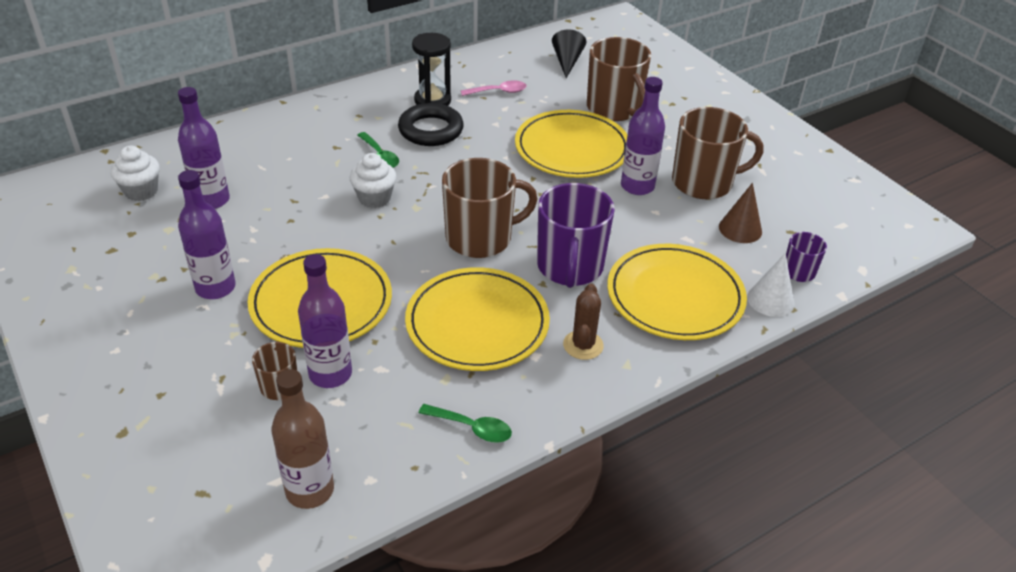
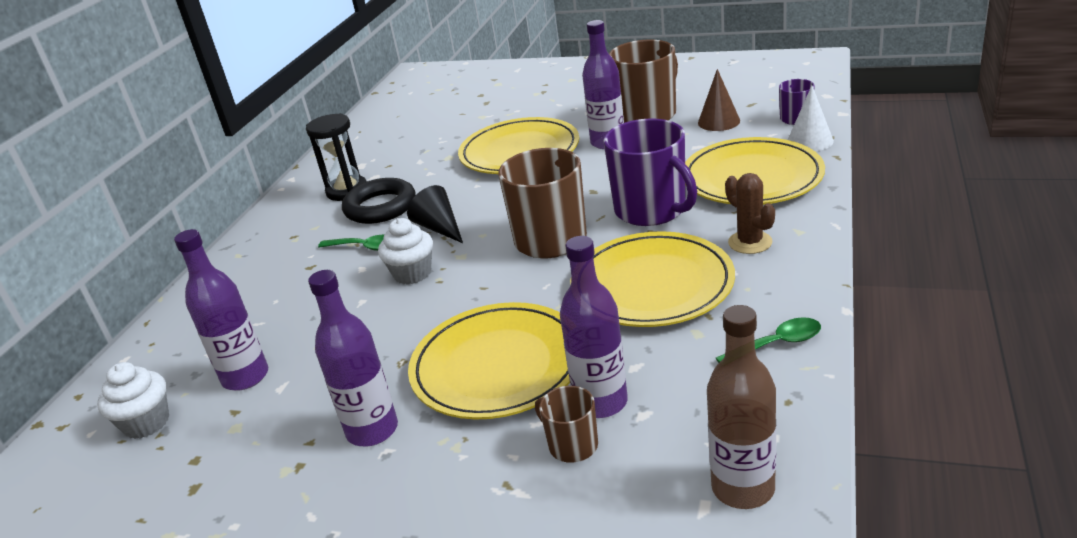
camera: 35 degrees left, 10 degrees down
pink spoon [461,80,526,96] -> none
black cone [552,29,586,78] -> black cone moved to [407,185,463,243]
brown mug [587,37,651,121] -> none

